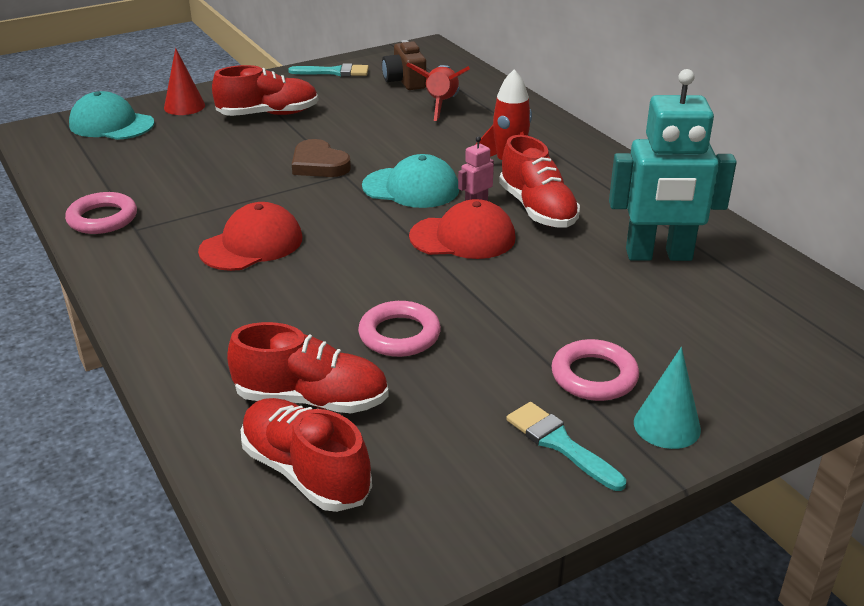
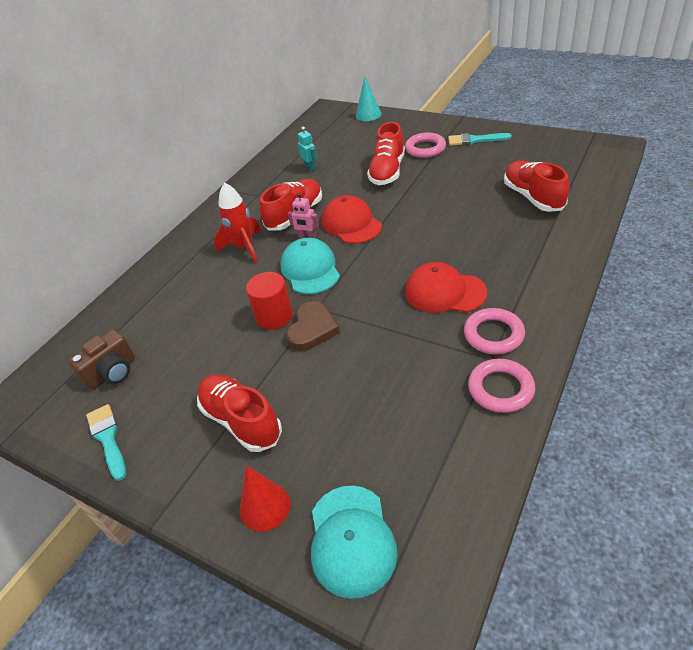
camera: 115 degrees left, 10 degrees up
red shoe [241,398,372,512] -> red shoe moved to [367,122,405,185]
pink ring [358,301,441,357] -> pink ring moved to [464,308,525,354]
red rocket [406,63,470,121] -> none
turquoise brush [506,402,626,491] -> turquoise brush turned 75 degrees clockwise [448,133,512,146]
turquoise robot [609,69,737,261] -> turquoise robot [297,126,317,171], size x0.41
turquoise cone [634,347,701,449] -> turquoise cone moved to [356,77,382,121]
none -> red cylinder [246,272,293,330]

